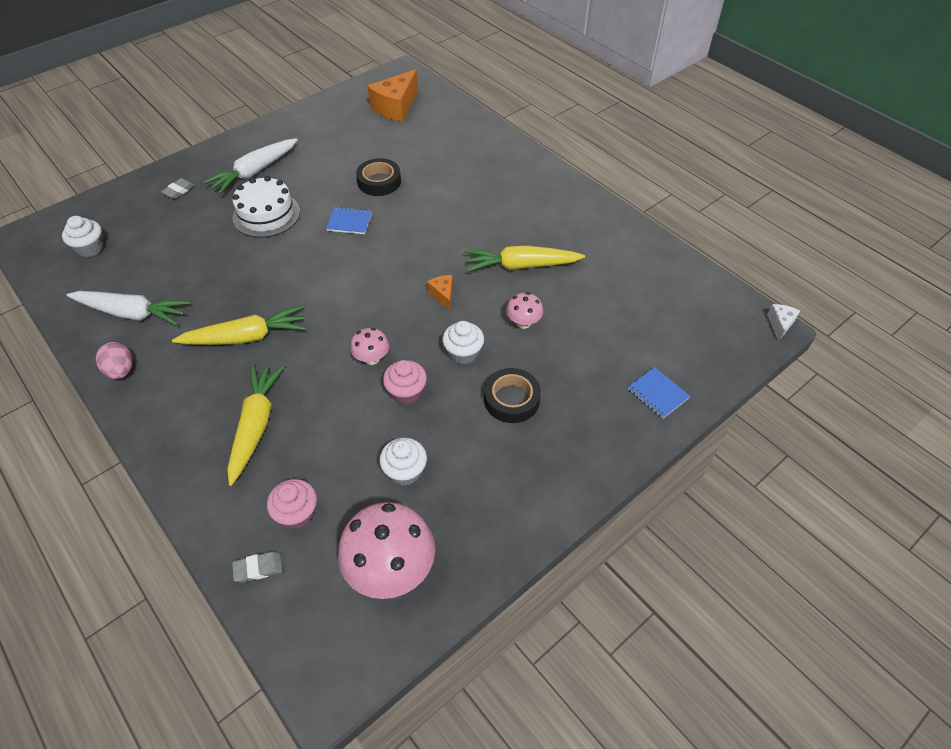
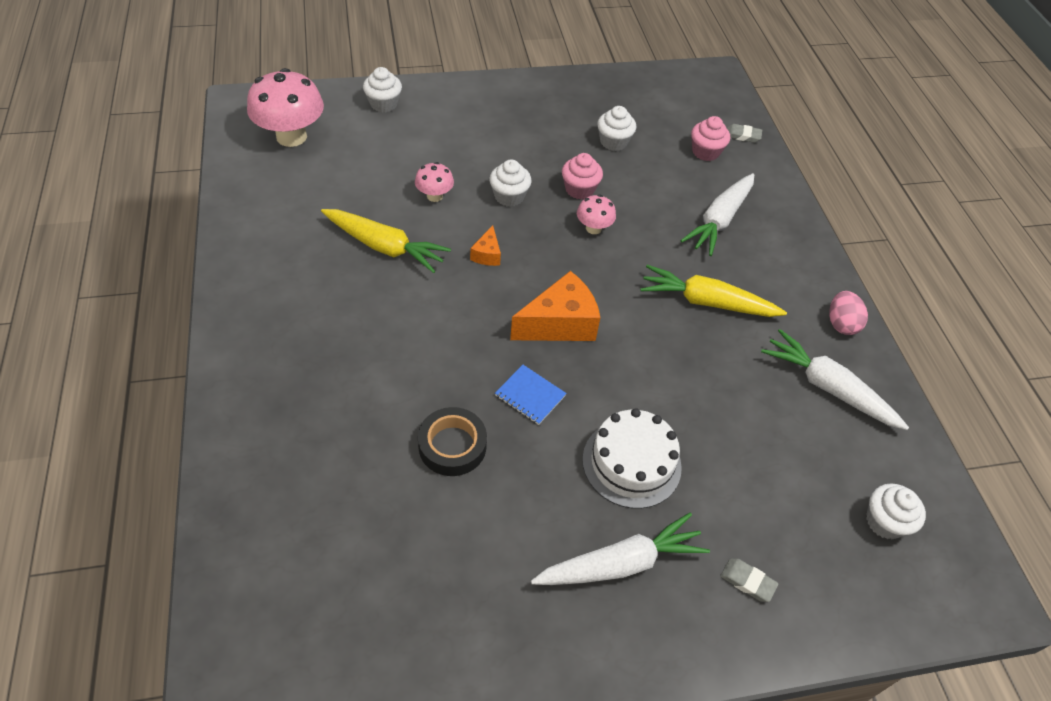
camera: 155 degrees left, 0 degrees up
grey eraser [161,178,195,199] -> grey eraser turned 60 degrees clockwise [720,558,779,602]
yellow carrot [227,363,285,486] -> white carrot [680,173,754,256]
pink mushroom [338,502,435,599] -> pink mushroom moved to [247,68,324,147]
orange cheese [368,69,418,122] -> orange cheese moved to [510,271,600,341]
black tape [484,368,541,423] -> none
blue notebook [628,367,690,419] -> white cupcake [363,67,402,113]
white cheese [767,304,800,342] -> none

